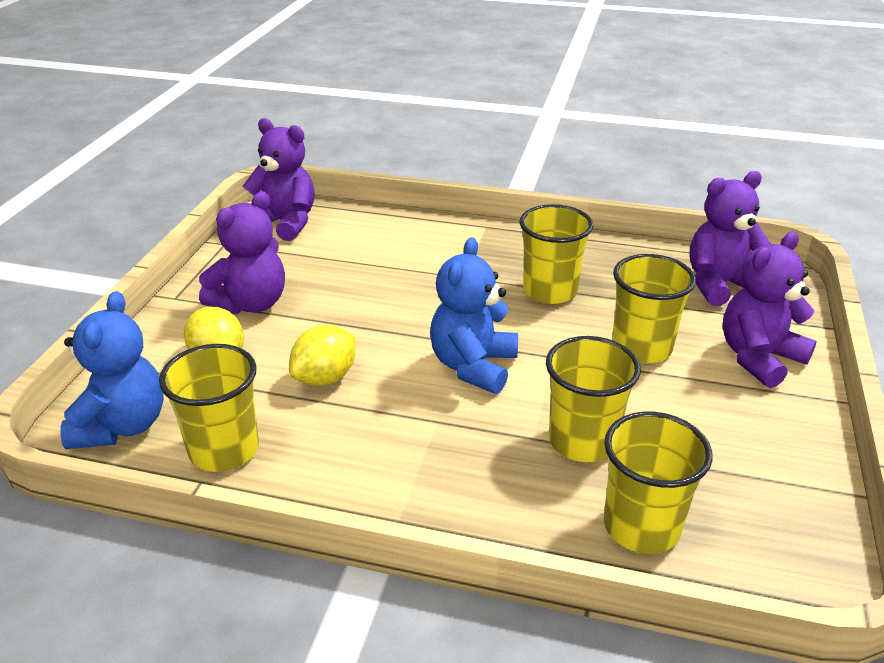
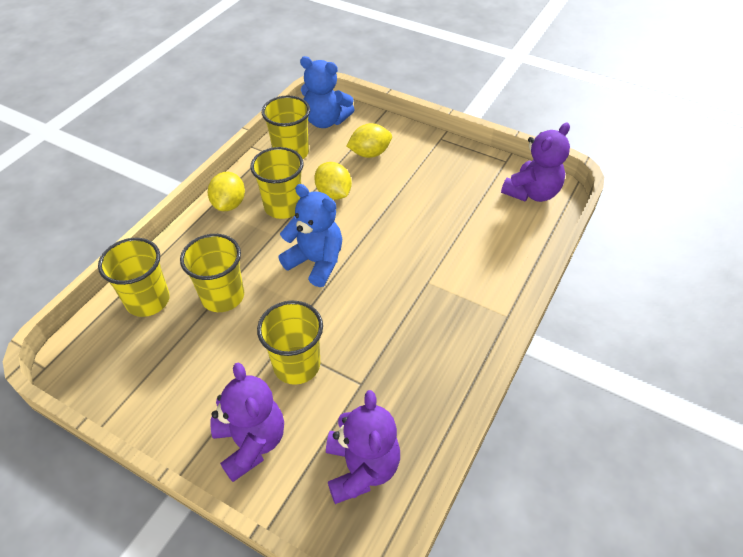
camera: 105 degrees right, 15 degrees up
purple teddy bear [199,191,285,314] -> none
yellow cup [519,204,593,304] -> yellow cup moved to [250,147,304,219]
none -> yellow lemon [208,172,245,211]

